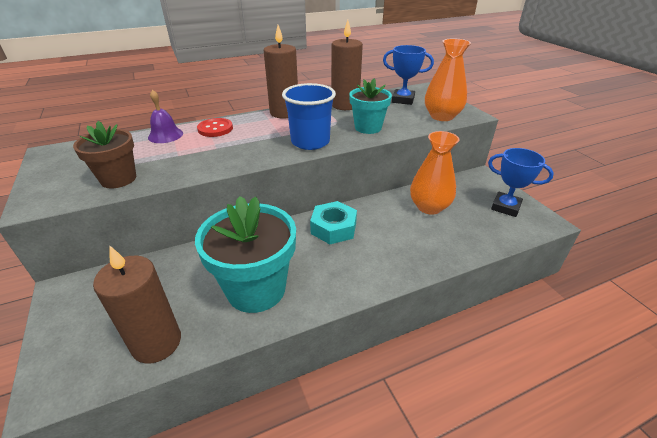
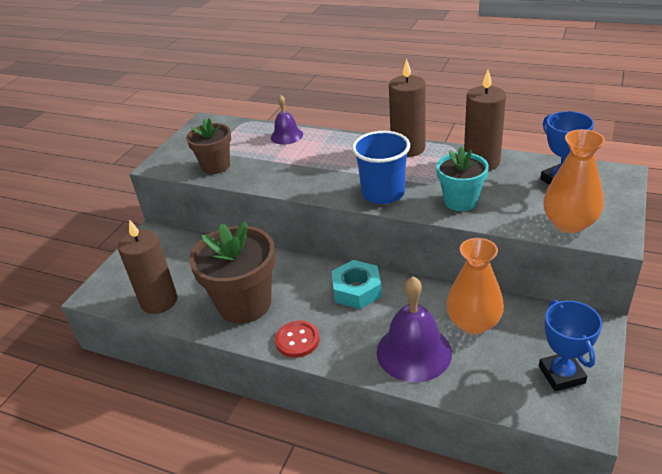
camera: 50 degrees right, 0 degrees up
turquoise flower pot [195,196,296,313] -> brown flower pot [189,221,276,324]
red button [197,118,233,137] -> red button moved to [275,320,320,358]
none -> purple bell [377,276,452,382]

